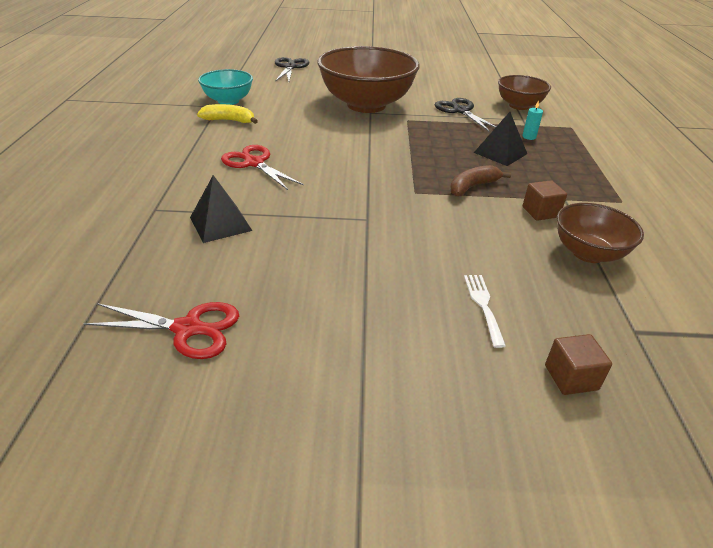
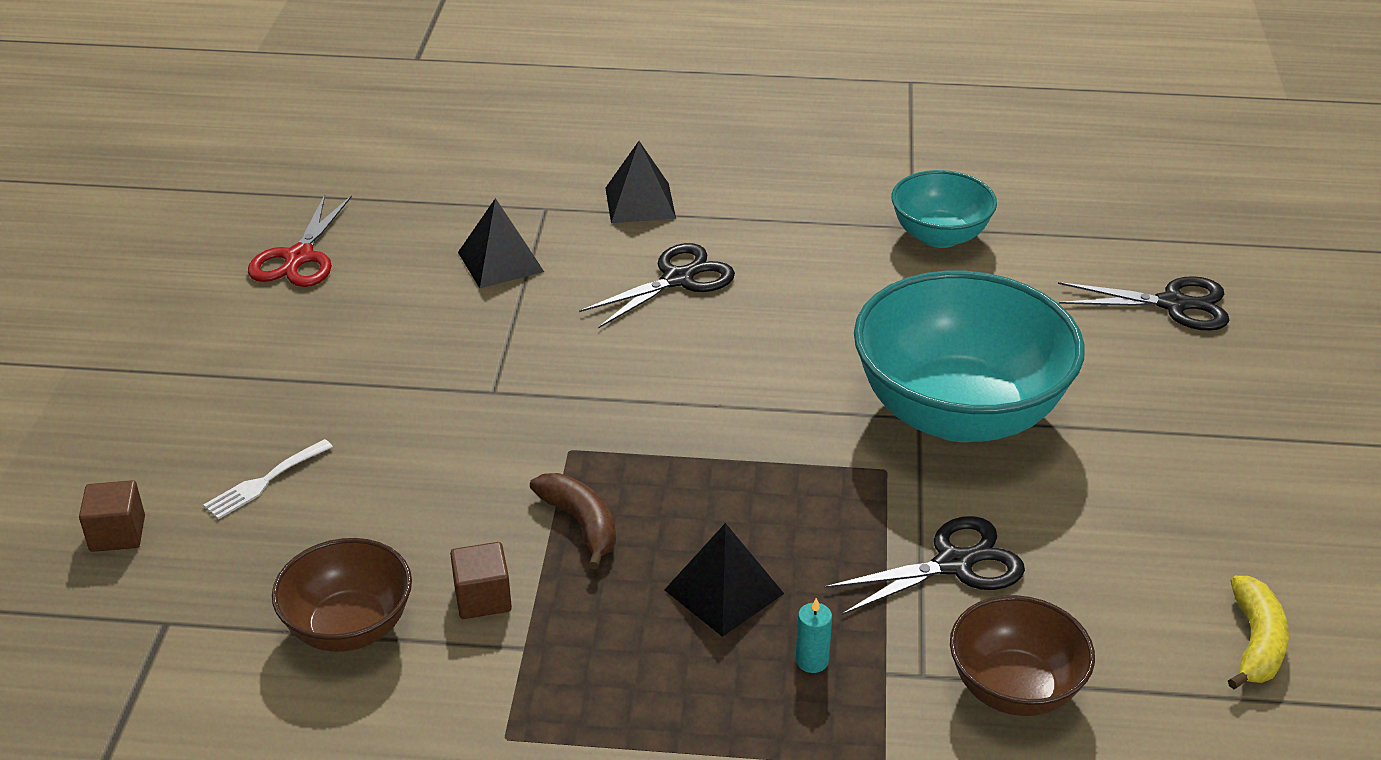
camera: 95 degrees right, 0 degrees up
yellow banana [197,104,258,124] -> yellow banana moved to [1228,576,1289,690]
red scissors [221,145,304,190] -> black scissors [579,243,735,329]
brown bowl [318,46,420,113] -> turquoise bowl [854,271,1085,442]
white fork [464,275,506,348] -> white fork turned 135 degrees clockwise [203,439,333,519]
none -> black pyramid [605,141,676,223]

